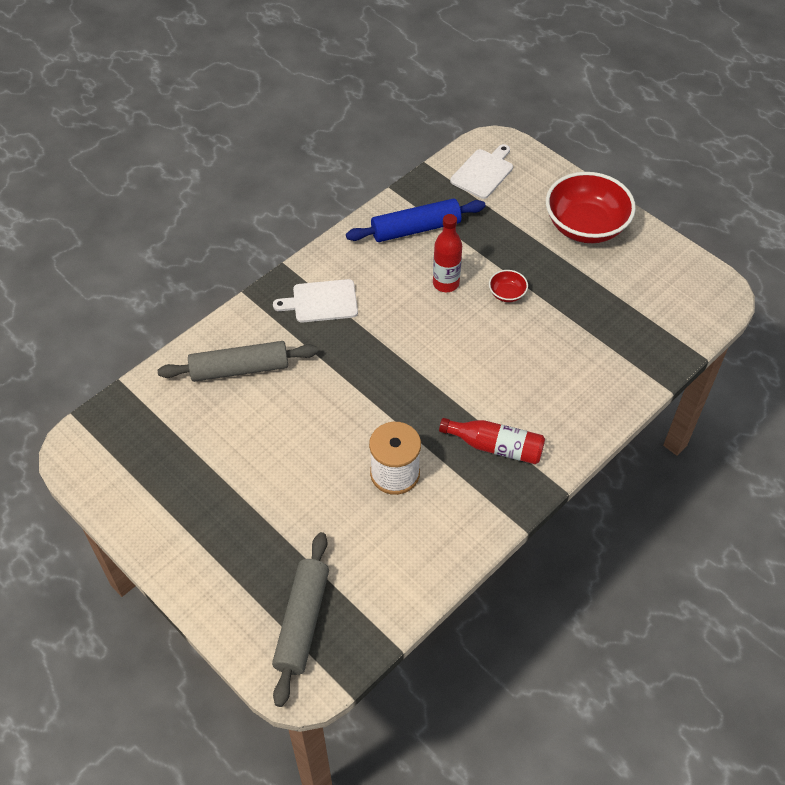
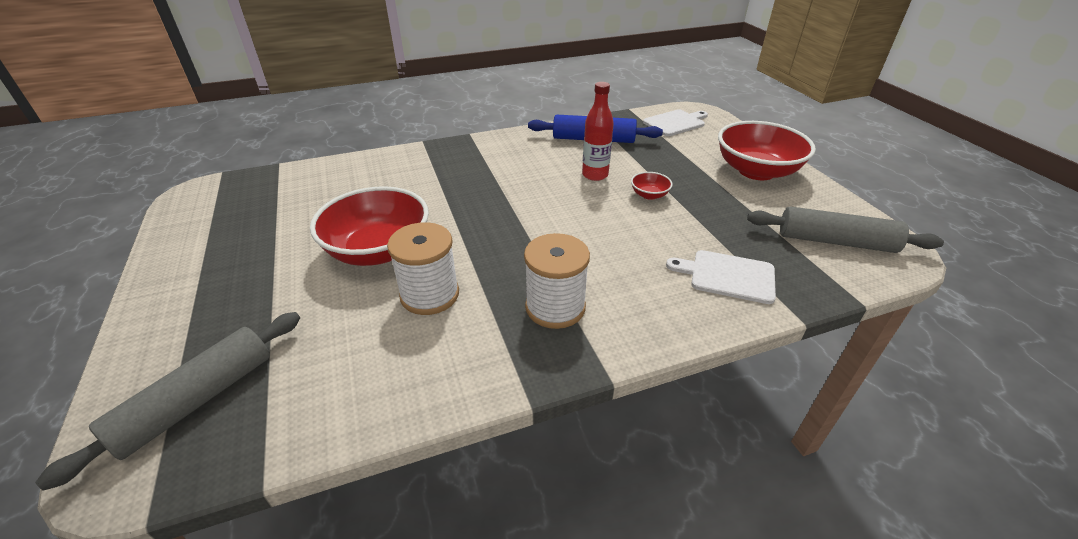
camera: 25 degrees right, 15 degrees down
grey rolling pin [158,341,318,382] -> grey rolling pin moved to [747,206,944,253]
white cutting board [273,279,358,323] -> white cutting board moved to [666,250,776,304]
red bottle [439,418,545,464] -> white spool [524,233,590,329]
none -> red bowl [310,186,429,266]

